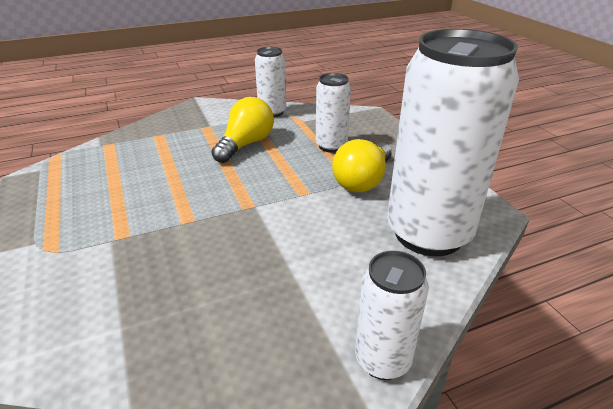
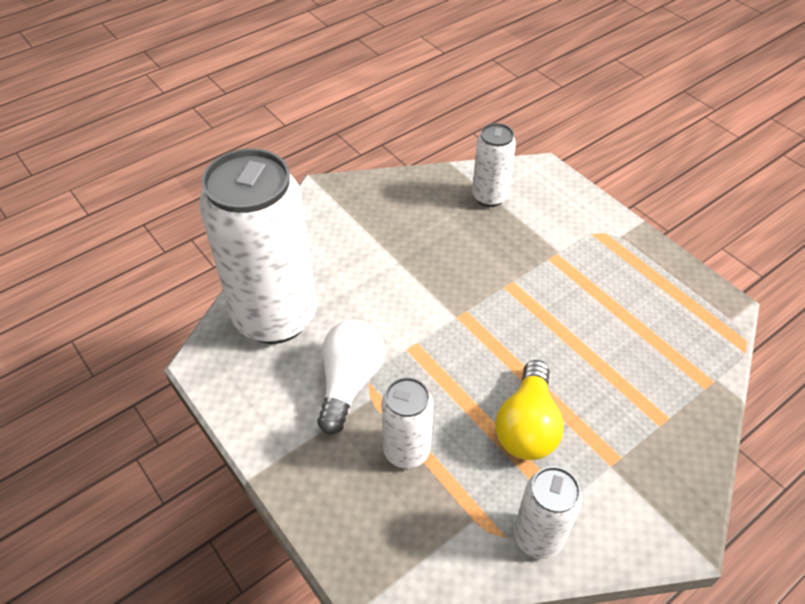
camera: 165 degrees right, 15 degrees up
yellow light bulb [332,139,392,192] -> white light bulb [318,320,385,434]
white can [355,251,429,380] -> white can moved to [472,123,516,207]

